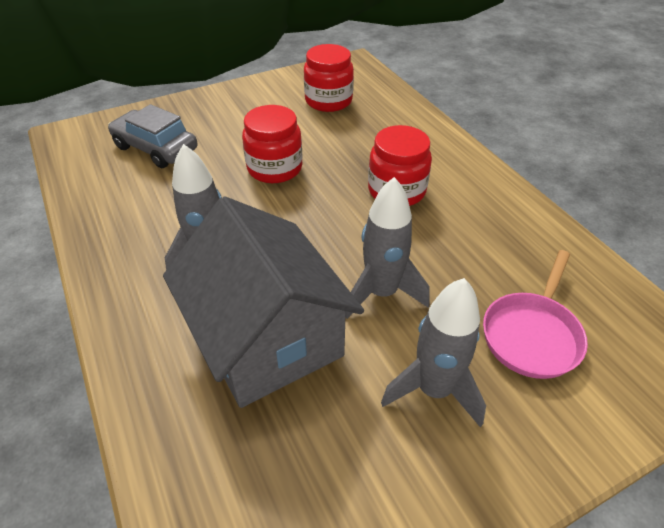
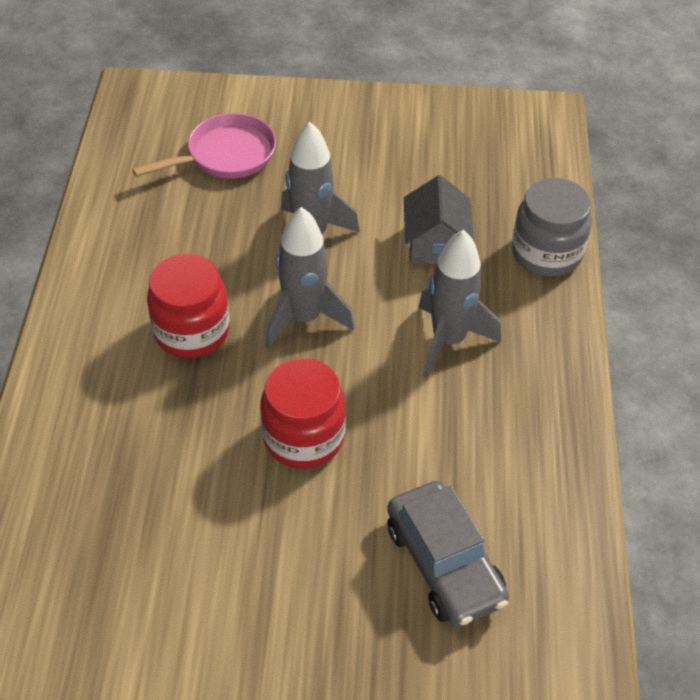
camera: 150 degrees left, 5 degrees up
grey house [163,197,364,408] -> grey house [404,175,474,264], size x0.50
red jar [304,44,354,112] -> none
grey rocket [381,278,486,427] -> grey rocket moved to [265,207,355,349]
none -> grey jar [512,178,592,277]

